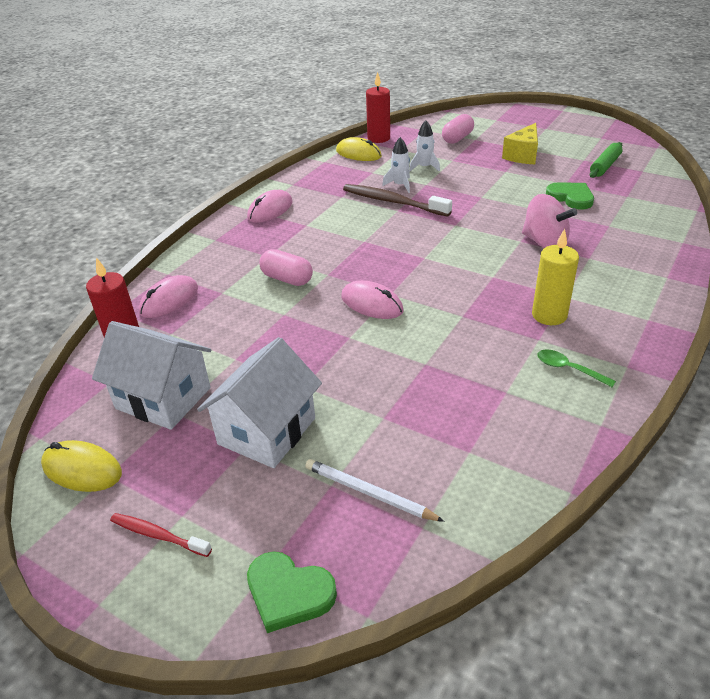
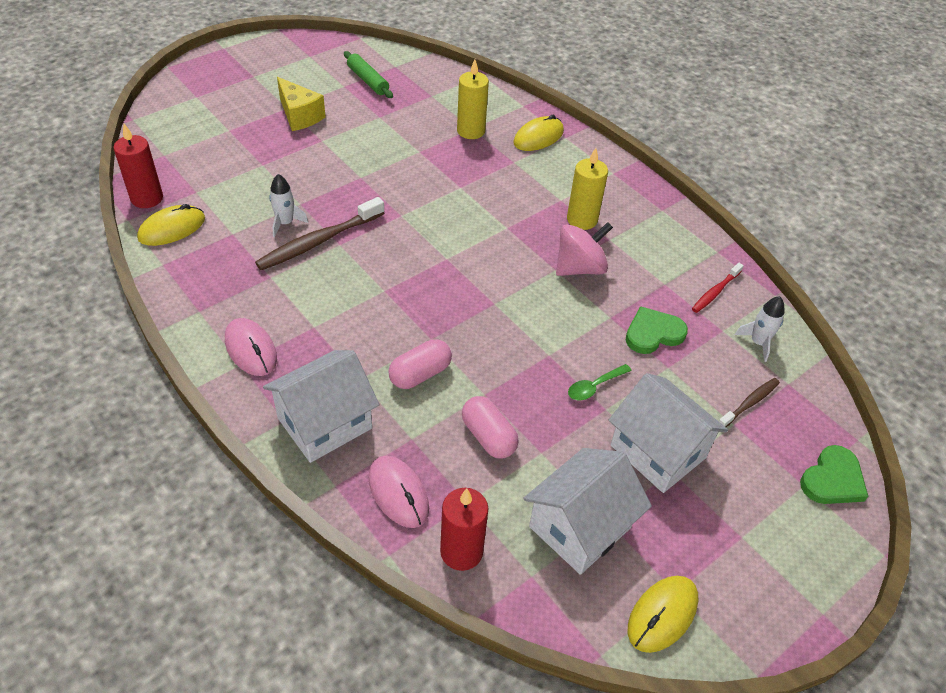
camera: 75 degrees left, 10 degrees up
red toothbrush [110,513,212,557] -> red toothbrush moved to [692,263,744,313]
white pencil [305,459,444,522] -> brown toothbrush [719,378,780,427]
pink mouse [341,280,404,319] -> none
white rocket [409,120,440,172] -> white rocket moved to [735,296,785,362]
pink capsule [442,114,474,144] -> pink capsule moved to [462,396,519,459]
pink spinning top [522,194,577,248] -> pink spinning top moved to [556,222,613,276]
green spoon [537,350,616,387] -> green spoon moved to [568,364,632,401]
green heart [546,182,594,210] -> green heart moved to [626,306,688,354]
none -> white house [263,350,379,463]
none -> yellow candle [457,60,489,139]
none -> yellow mouse [513,115,564,151]

